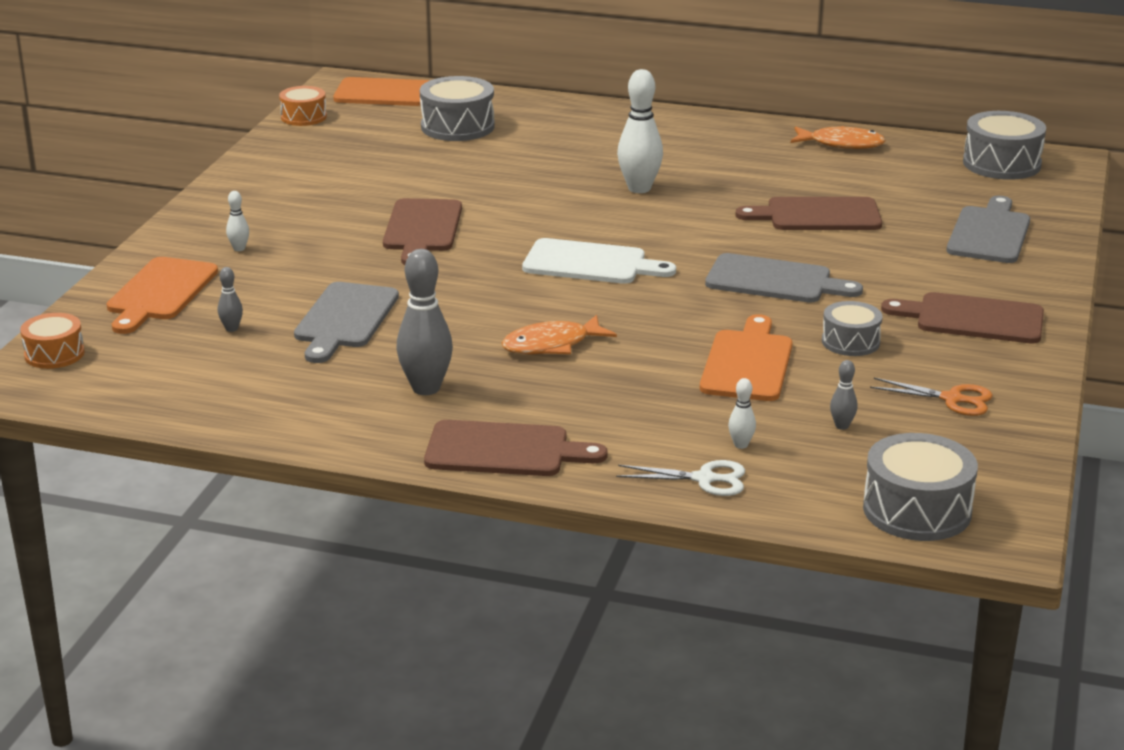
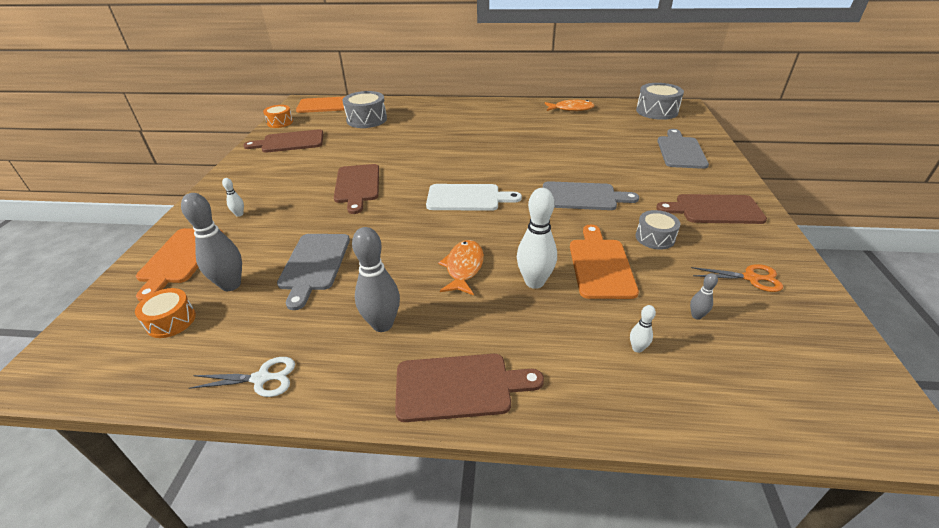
camera: 10 degrees left, 10 degrees up
orange drum [20,313,85,369] -> orange drum moved to [135,288,196,338]
grey bowling pin [218,267,243,332] -> grey bowling pin [181,193,242,291], size x2.12
orange fish [502,315,617,355] -> orange fish turned 135 degrees clockwise [438,240,484,295]
white scissors [616,460,745,496] -> white scissors moved to [189,357,295,397]
white bowling pin [617,69,663,193] -> white bowling pin moved to [517,188,557,289]
brown cutting board [735,197,882,230] -> brown cutting board moved to [243,129,323,153]
grey drum [863,433,978,541] -> none

